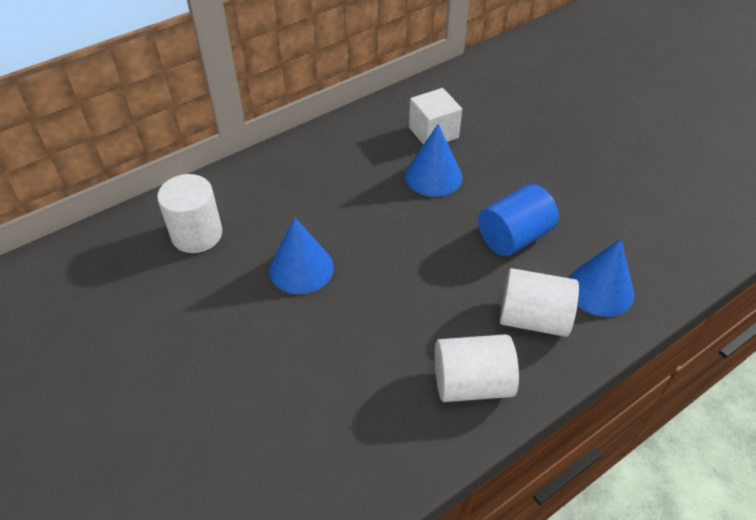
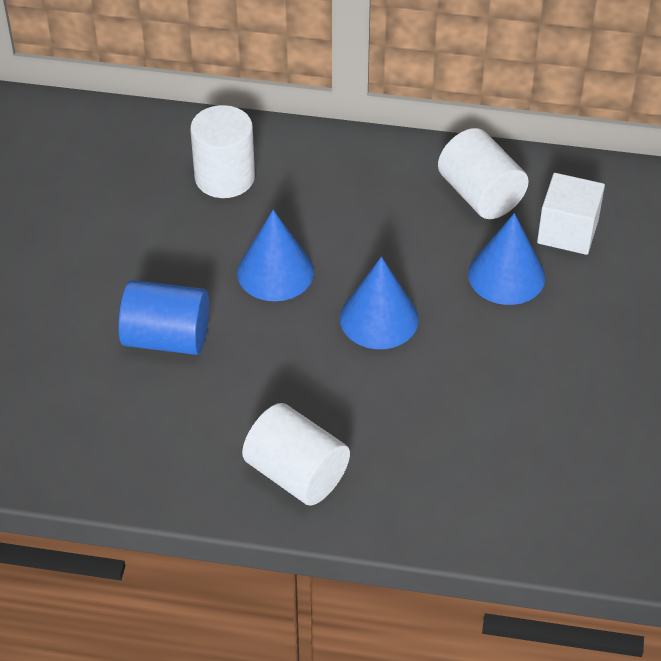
camera: 45 degrees right, 0 degrees up
blue cylinder [478,184,559,256] -> blue cylinder moved to [118,280,209,355]
white cylinder [500,268,579,337] -> white cylinder moved to [438,128,529,219]
blue cone [569,239,634,317] -> blue cone moved to [340,257,419,349]

